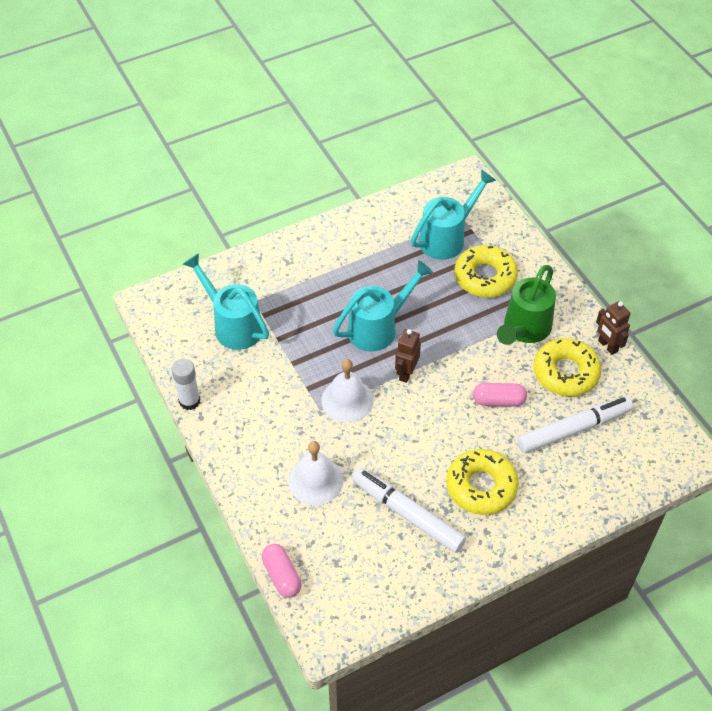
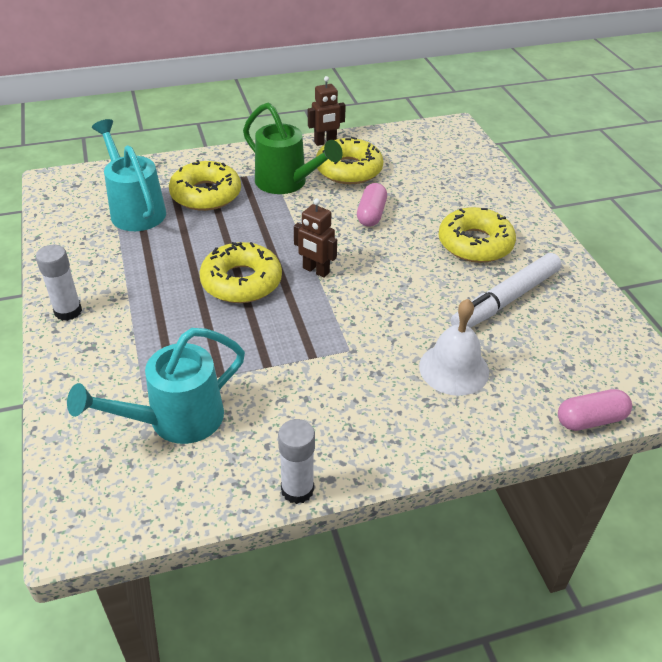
camera: 80 degrees left, 10 degrees down
white bell [321,359,374,422] -> none
turquoise watering can [333,260,433,352] -> yellow donut [199,242,282,303]
white marker [517,396,633,453] -> none
none -> white glue stick [36,245,82,321]

